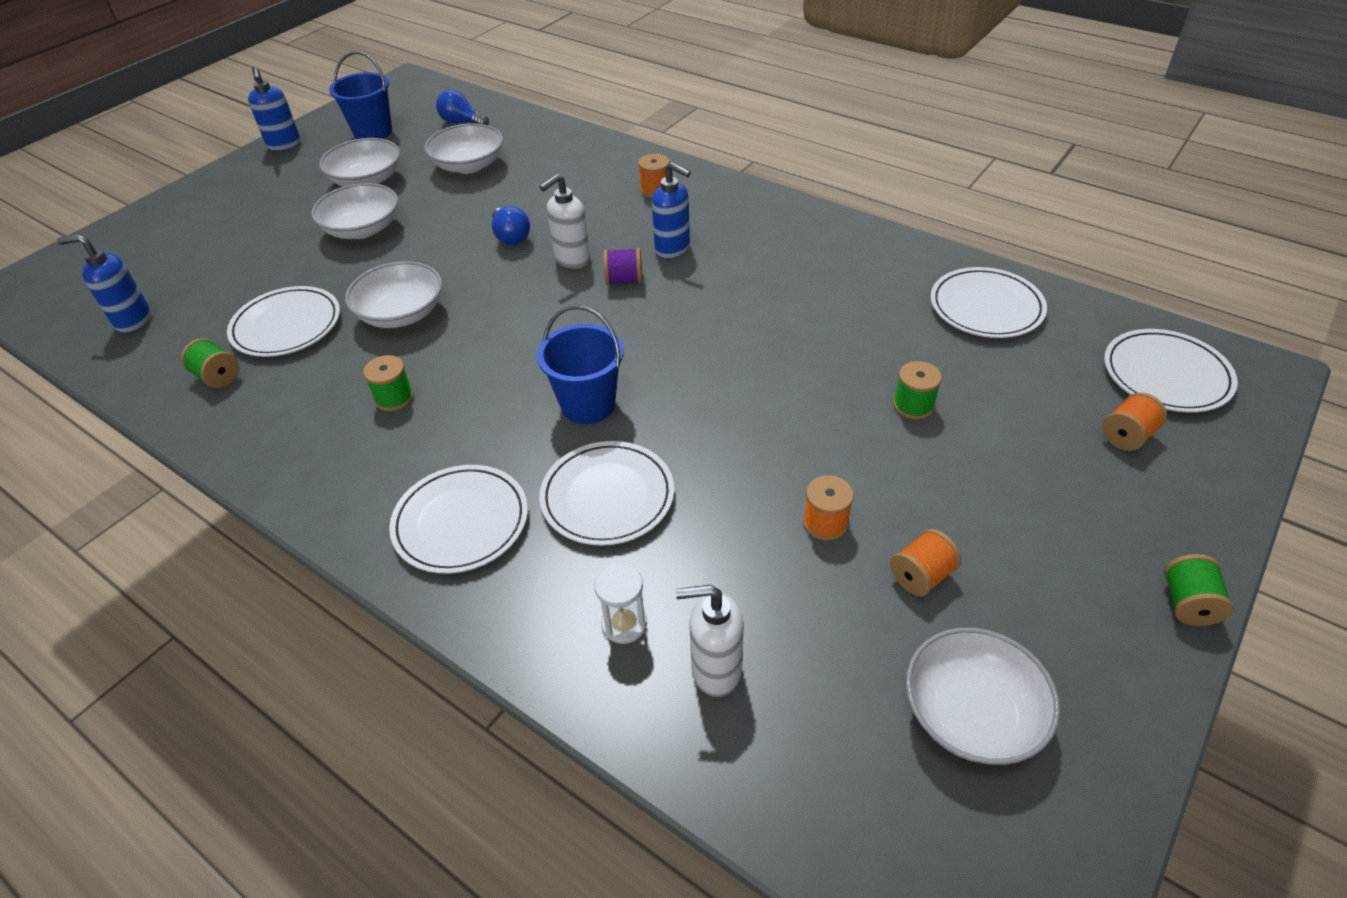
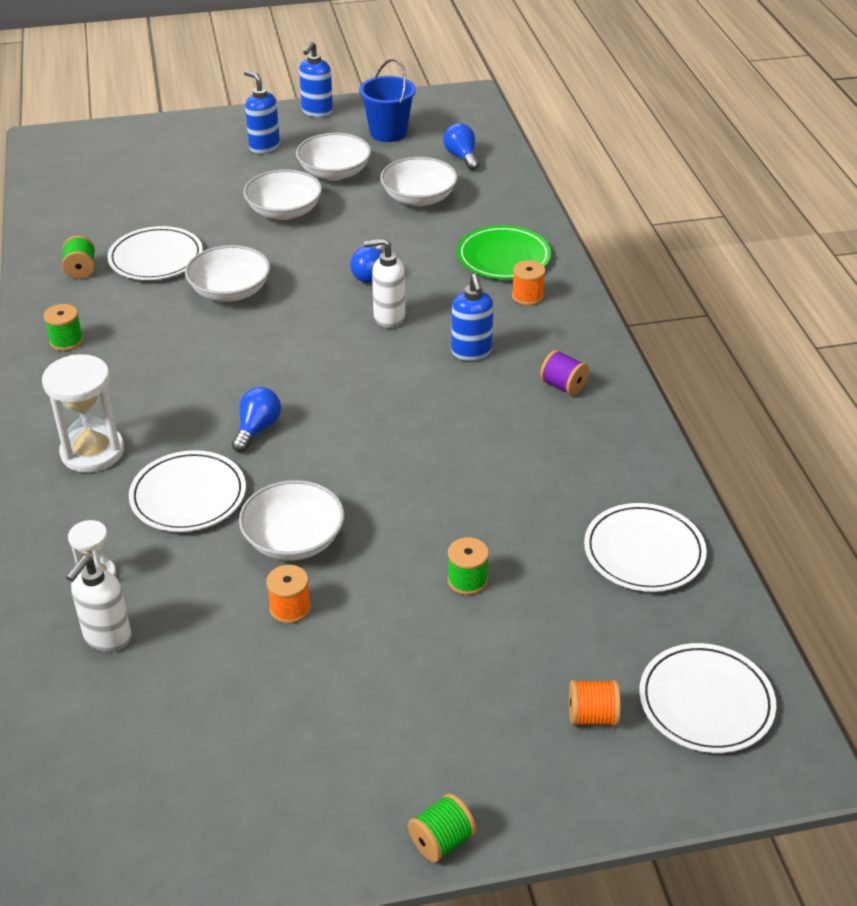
camera: 40 degrees right, 5 degrees down
blue soap dispenser [57,234,151,333] -> blue soap dispenser moved to [244,70,280,154]
green spool [363,355,414,411] -> green spool moved to [43,304,83,351]
white plate [389,465,528,574] -> white hourglass [42,354,124,473]
blue bucket [537,305,624,424] -> blue light bulb [232,387,281,452]
purple spool [603,248,642,285] -> purple spool moved to [540,350,589,396]
white soap dispenser [676,585,744,697] -> white soap dispenser turned 105 degrees counterclockwise [66,556,132,652]
orange spool [890,529,961,596] -> none
white bowl [906,628,1060,765] -> white bowl moved to [239,480,344,561]
none -> green plate [457,225,551,279]

